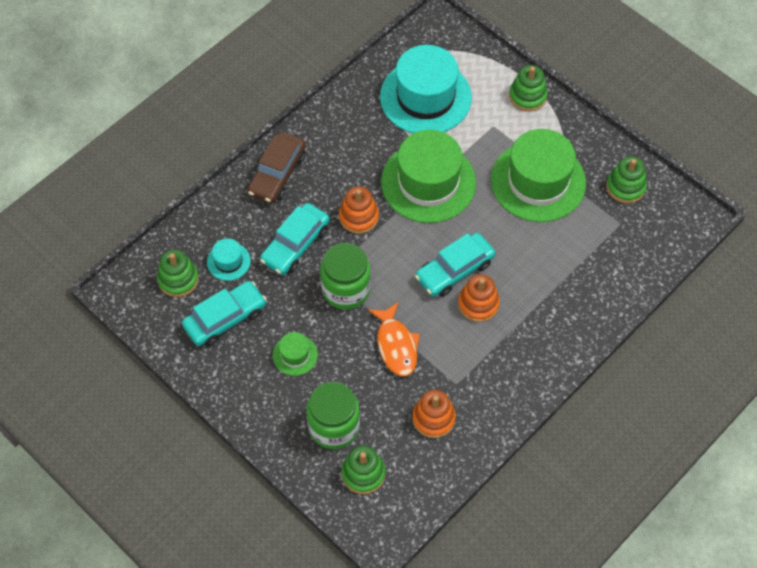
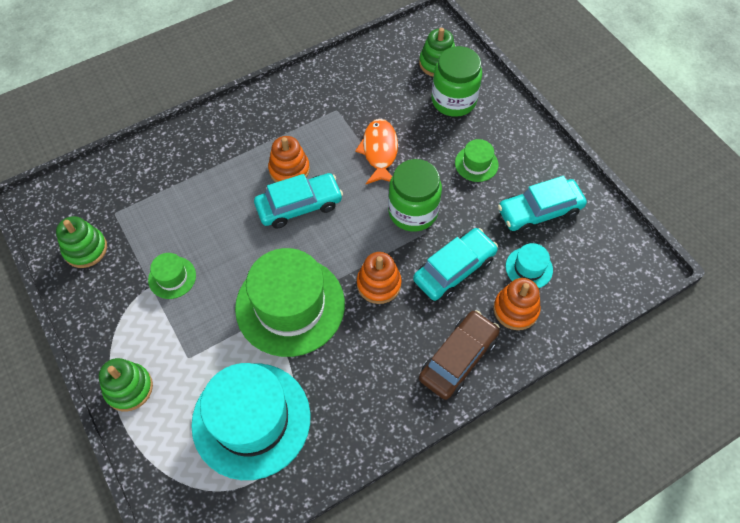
camera: 165 degrees left, 0 degrees up
green stacking toy [157,249,199,297] -> none
orange stacking toy [412,390,456,438] -> orange stacking toy moved to [493,278,540,330]
green hat [491,129,586,222] -> green hat [148,253,196,299], size x0.44

